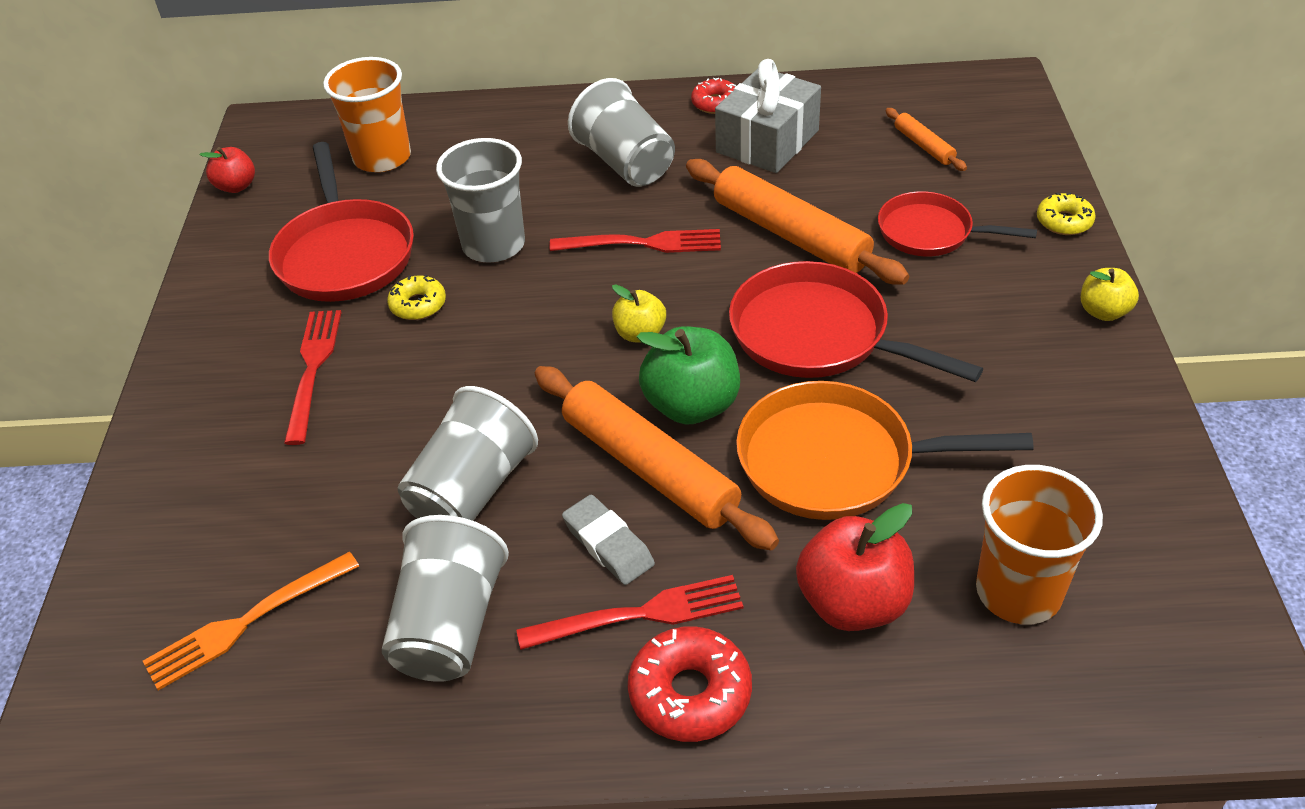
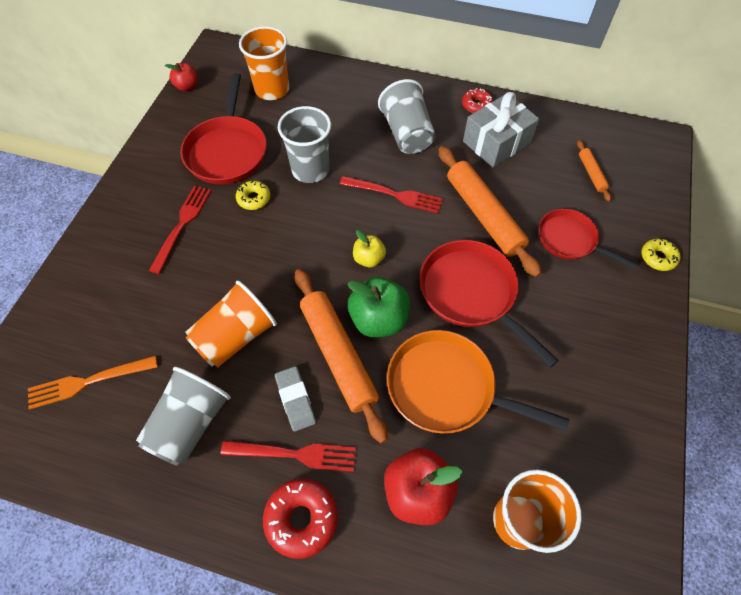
camera: 15 degrees right, 15 degrees up
grey cup [398,386,538,521] -> orange cup [185,281,277,368]
yellow apple [1081,268,1139,321] -> none

